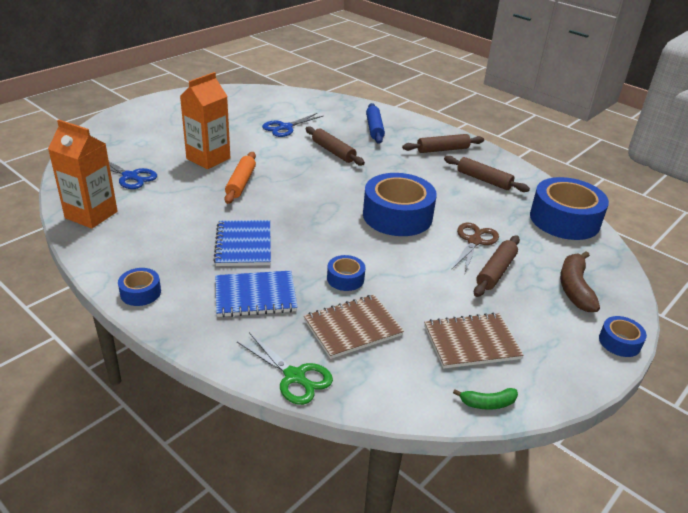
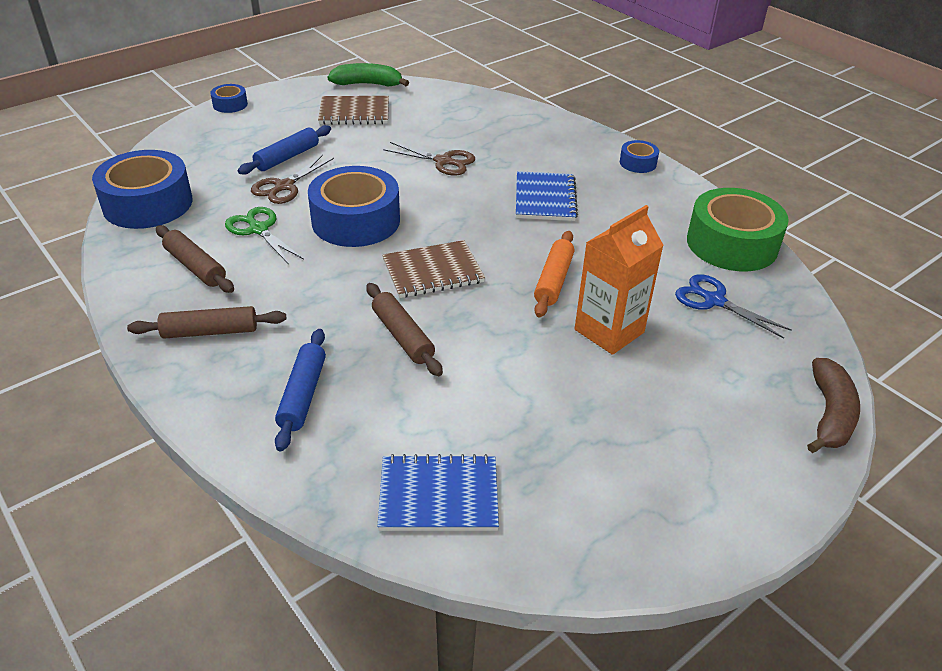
camera: 170 degrees left, 5 degrees up
orange carton [48,120,118,229] -> green tape [687,188,789,271]
blue notebook [215,271,298,317] -> blue notebook moved to [377,454,499,531]
green scissors [237,332,333,405] -> green scissors moved to [225,207,304,264]
blue scissors [262,113,323,137] -> none
brown notebook [304,295,404,359] -> brown notebook moved to [382,240,485,298]
blue tape [327,255,365,291] -> brown scissors [383,142,475,176]
green banana [453,388,518,410] -> green banana [327,63,409,86], size x1.74
brown rolling pin [474,235,520,297] -> blue rolling pin [238,125,331,175]
brown banana [560,251,600,312] -> brown banana moved to [807,358,860,453]

